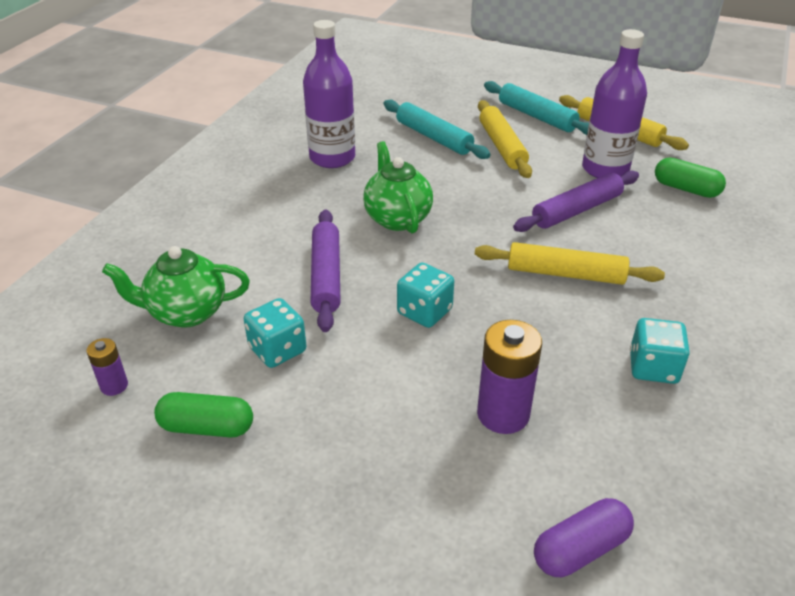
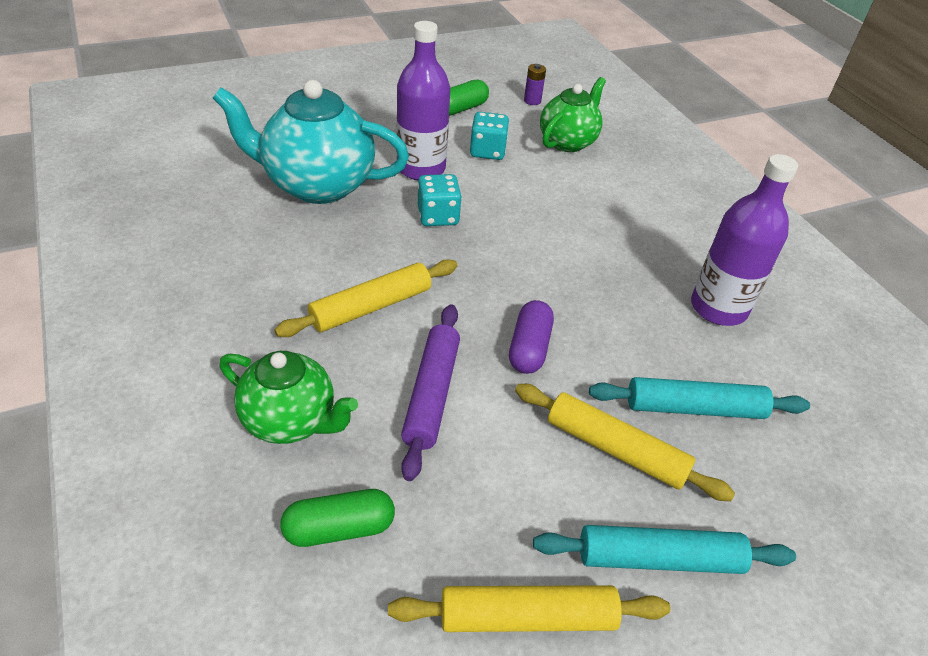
camera: 130 degrees right, 5 degrees up
purple rolling pin [310,210,340,332] -> none
green teapot [363,141,433,234] -> green teapot moved to [219,351,358,444]
purple battery [477,320,542,434] -> turquoise teapot [213,80,409,204]
purple capsule [534,498,634,577] -> purple capsule moved to [509,300,554,374]
purple bottle [582,29,647,178] -> purple bottle moved to [396,21,450,180]
turquoise dice [630,318,690,384] -> none

